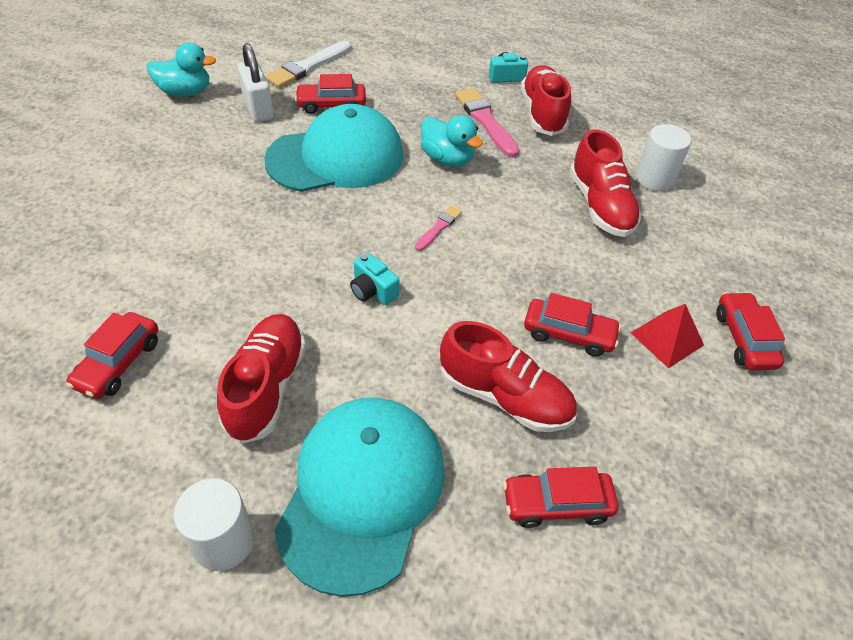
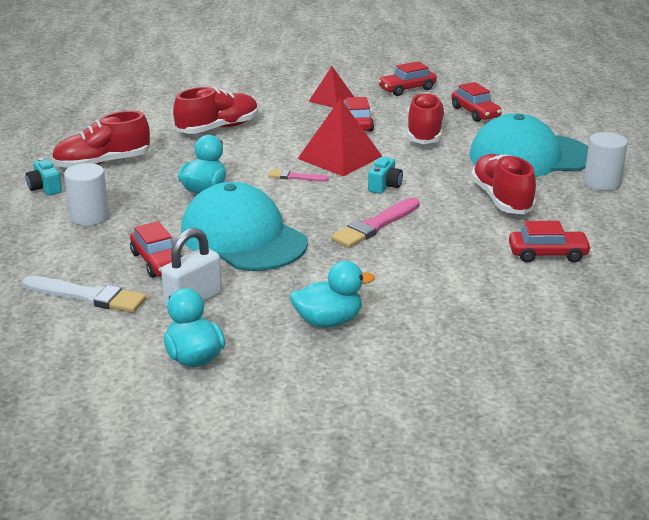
camera: 110 degrees left, 20 degrees down
red shoe [217,314,306,444] -> red shoe turned 90 degrees clockwise [471,154,536,214]
pink brush [455,88,519,157] -> pink brush moved to [331,197,420,248]
white cylinder [636,124,691,191] -> white cylinder moved to [64,163,109,226]
red car [716,292,785,370] -> red car moved to [378,61,437,96]
none -> turquoise duck [290,261,375,327]
none -> red pyramid [298,98,382,177]

